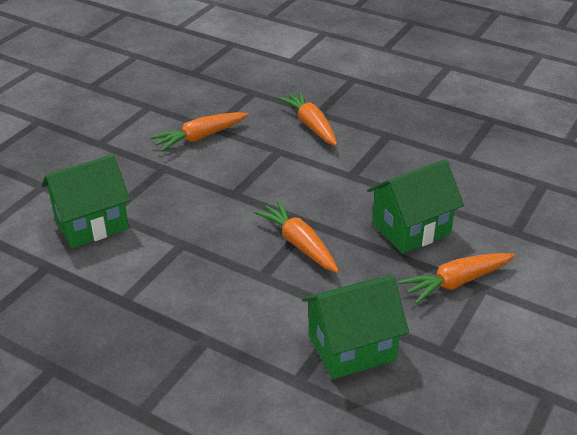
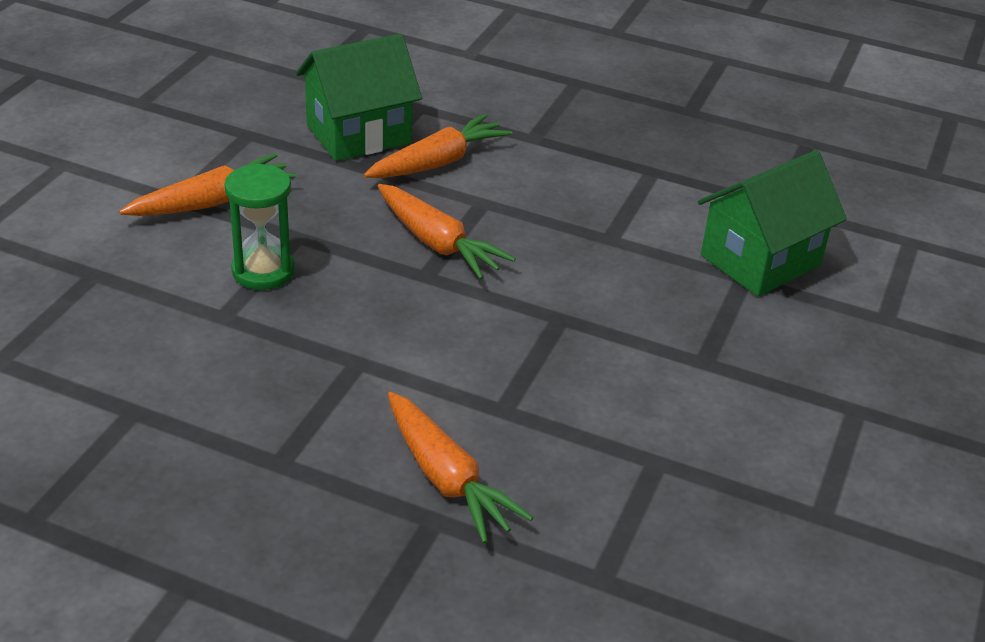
camera: 170 degrees right, 0 degrees up
orange carrot [150,112,248,151] -> orange carrot moved to [364,114,512,178]
green house [367,159,464,254] -> green hourglass [224,163,295,290]

